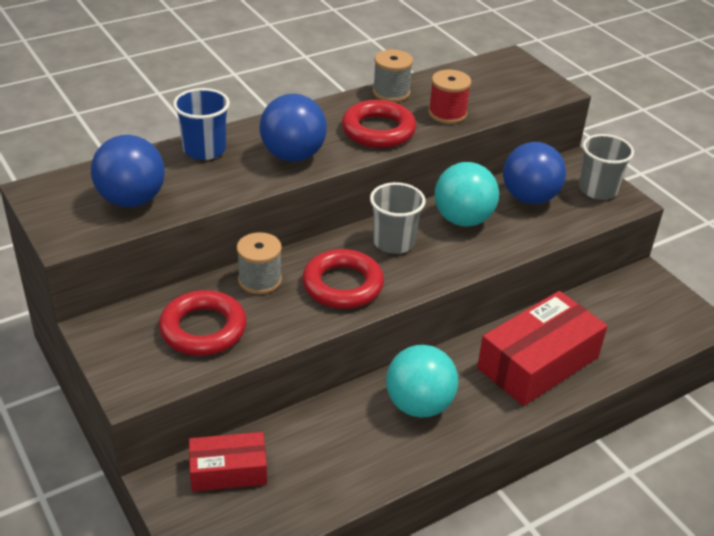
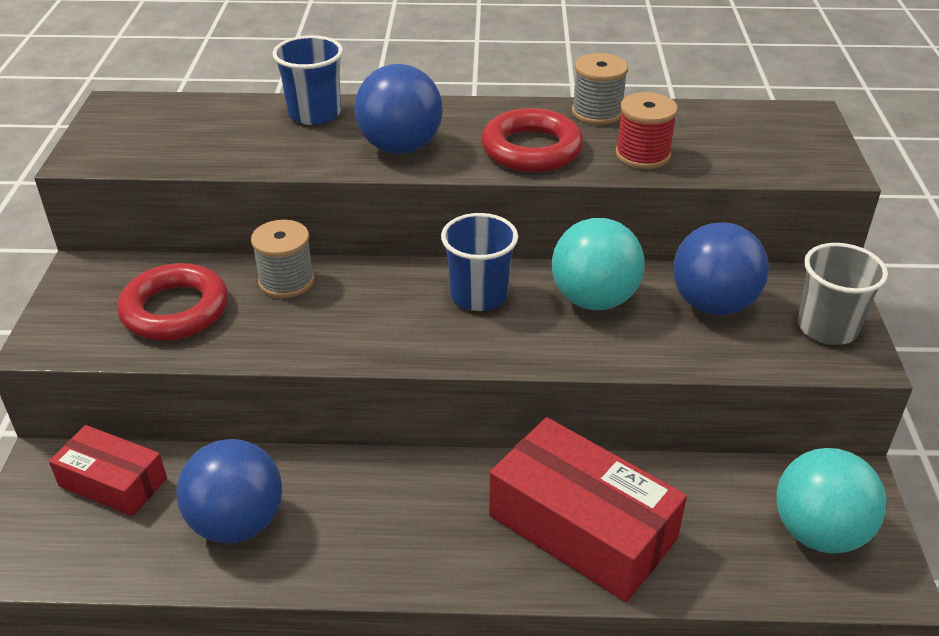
camera: 35 degrees right, 0 degrees up
blue ball [91,135,165,207] -> blue ball moved to [177,439,282,543]
red ring [302,249,384,309] -> none
grey cup [370,182,426,254] -> blue cup [441,213,518,311]
turquoise ball [386,345,459,417] -> turquoise ball moved to [776,448,886,554]
red box [477,291,607,406] -> red box turned 45 degrees clockwise [489,417,687,602]

